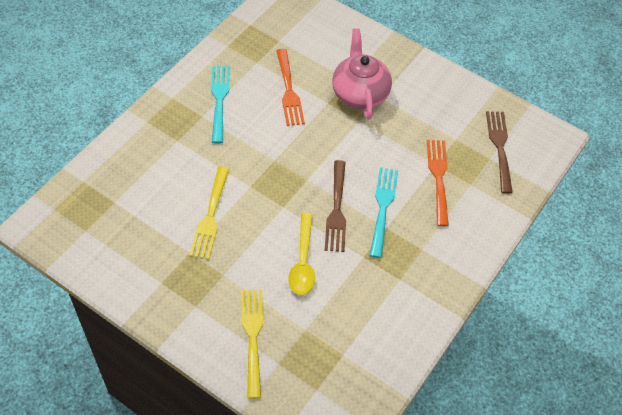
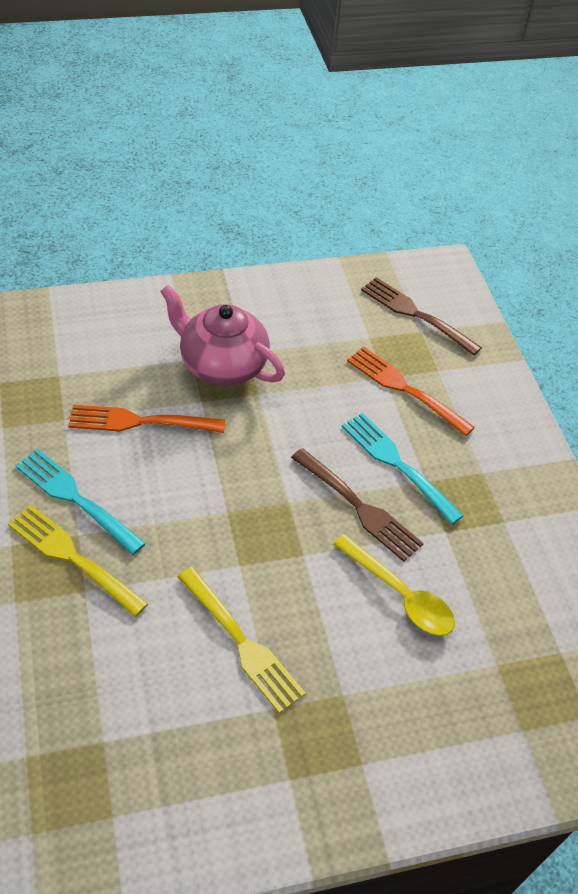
camera: 50 degrees left, 5 degrees down
yellow fork [241,289,263,399] -> yellow fork moved to [8,505,148,617]
orange fork [276,49,305,126] -> orange fork turned 150 degrees clockwise [69,405,225,433]

